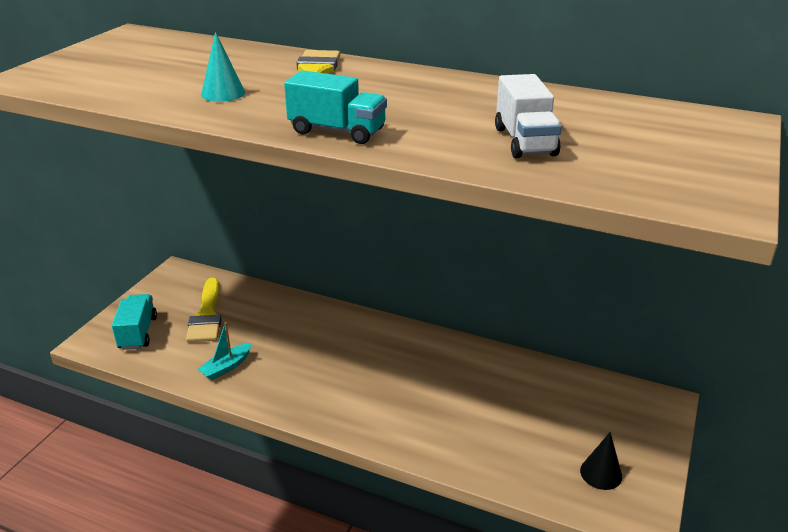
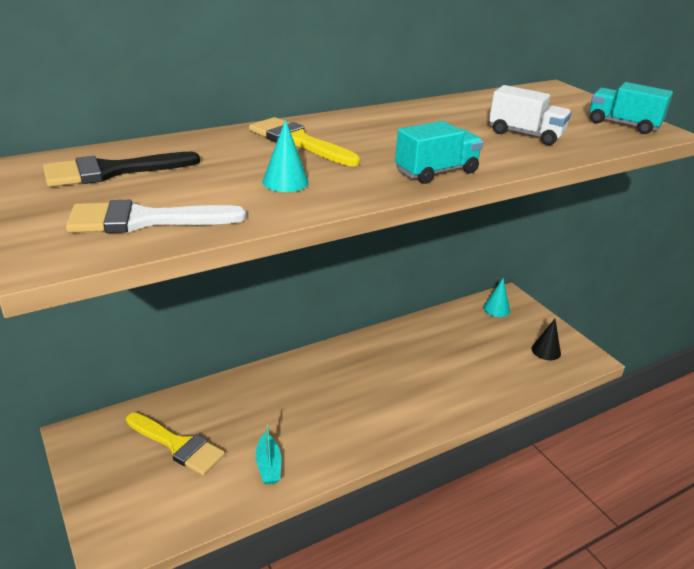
camera: 55 degrees left, 0 degrees up
turquoise truck [112,294,157,350] -> turquoise truck moved to [590,82,673,134]
none -> black brush [43,152,200,187]
none -> white brush [66,200,246,233]
none -> turquoise cone [483,278,510,317]

